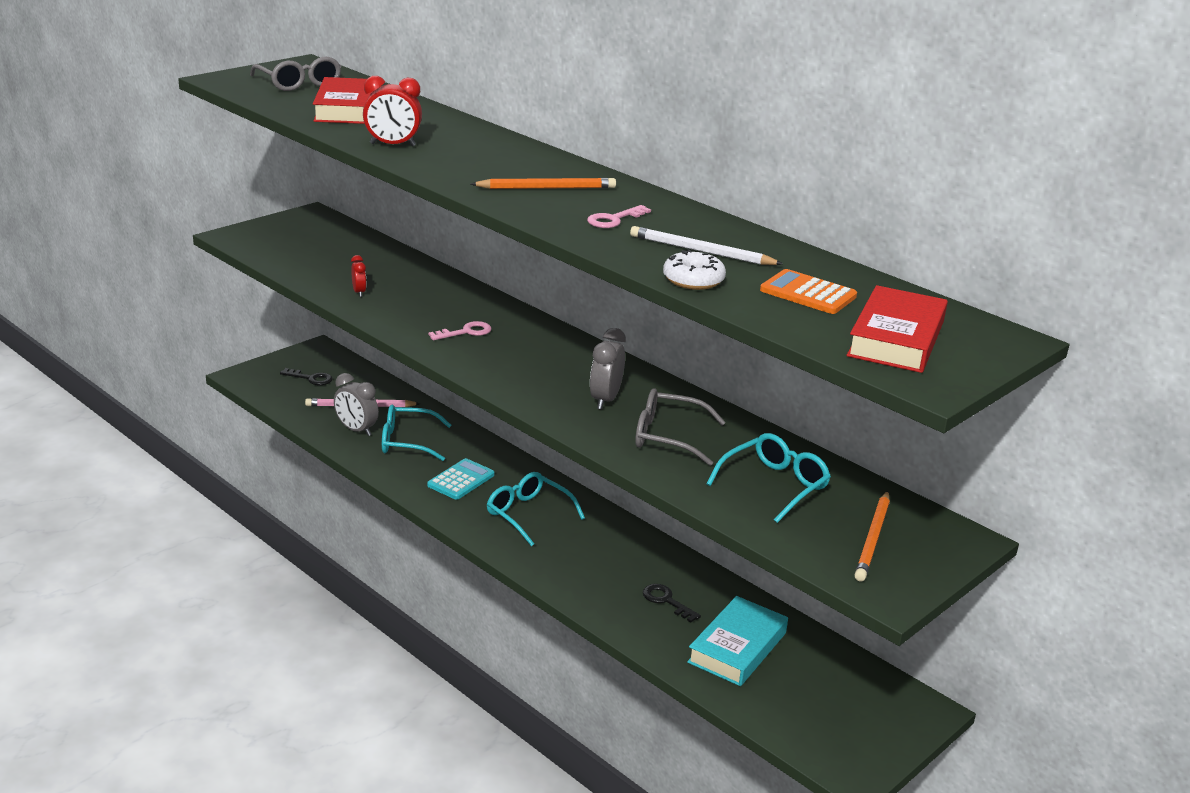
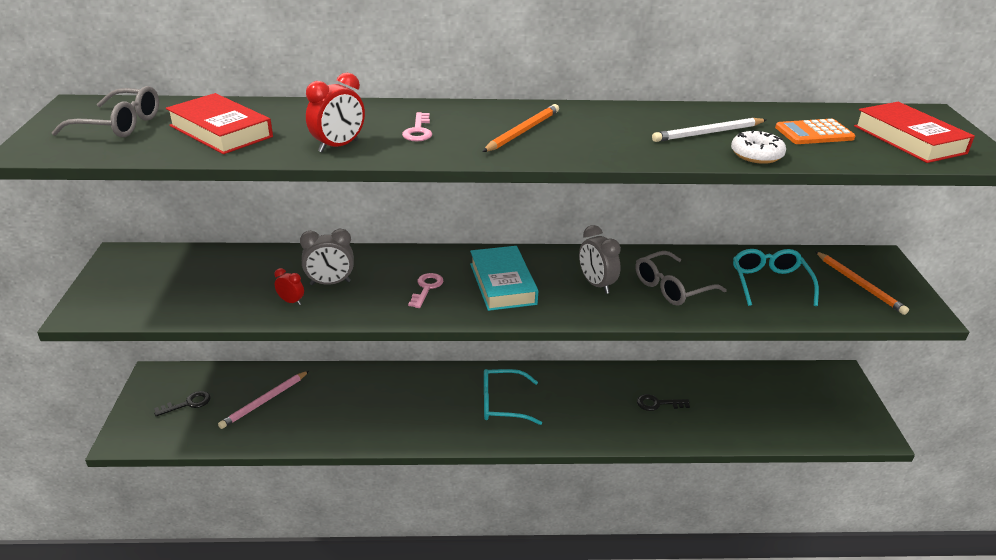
camera: 45 degrees left, 5 degrees up
grey clock [334,373,379,436] -> grey clock moved to [300,229,354,285]
turquoise glasses [382,405,451,461] -> none
turquoise calculator [427,458,494,500] -> none
pink key [587,205,651,228] -> pink key moved to [402,112,432,141]
turquoise book [687,596,788,686] -> turquoise book moved to [470,246,538,311]

